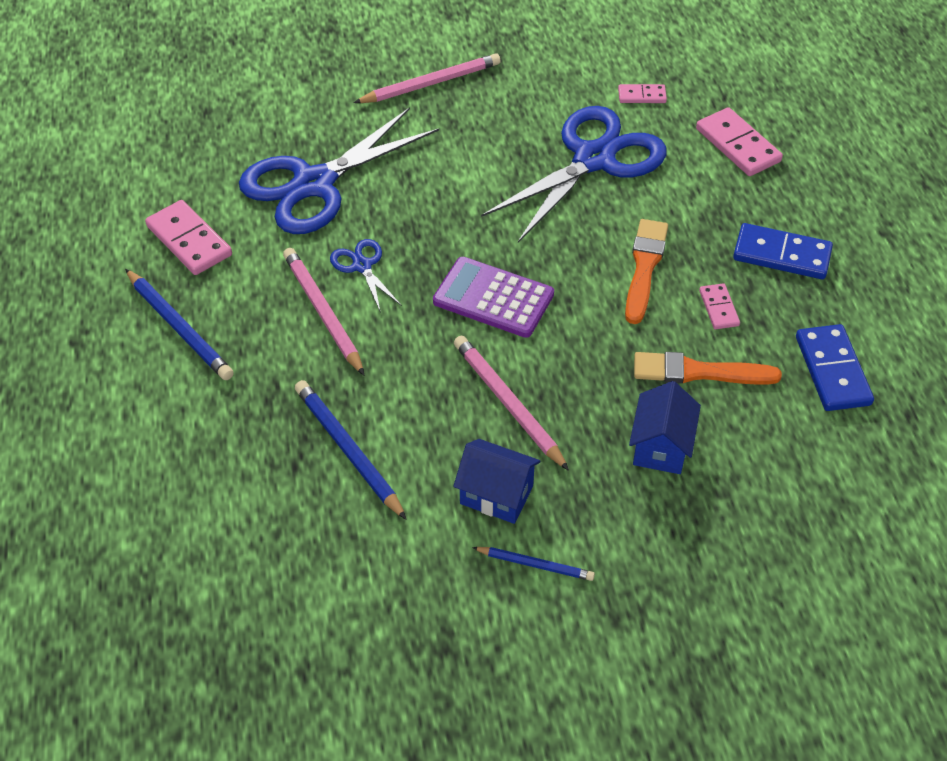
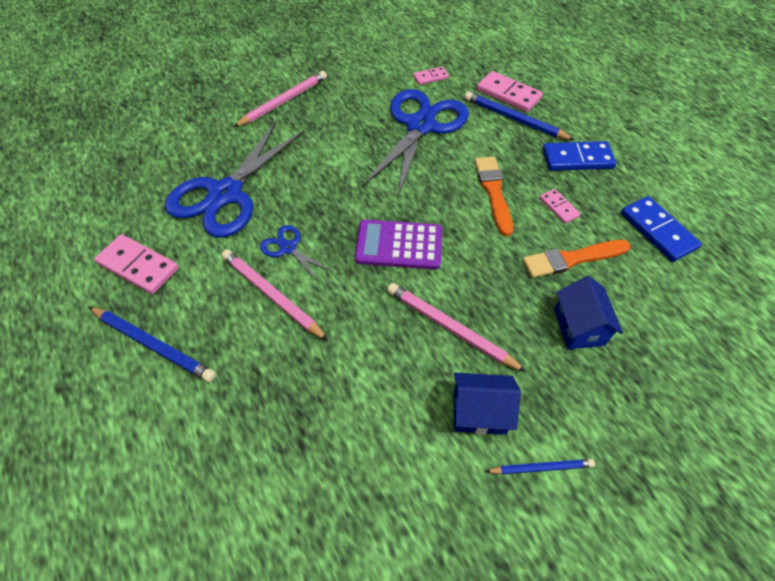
camera: 20 degrees left, 5 degrees up
blue pencil [295,380,407,520] -> blue pencil moved to [465,91,574,140]

